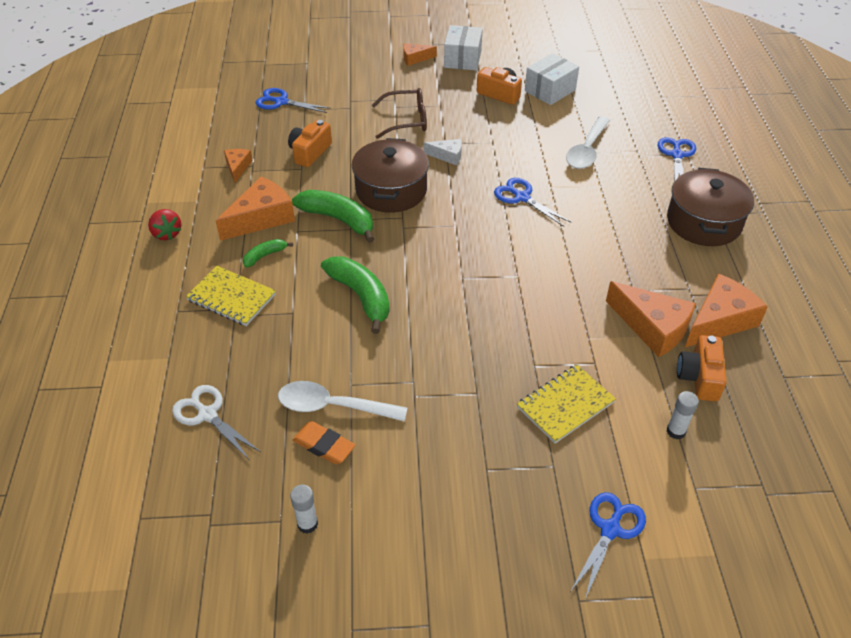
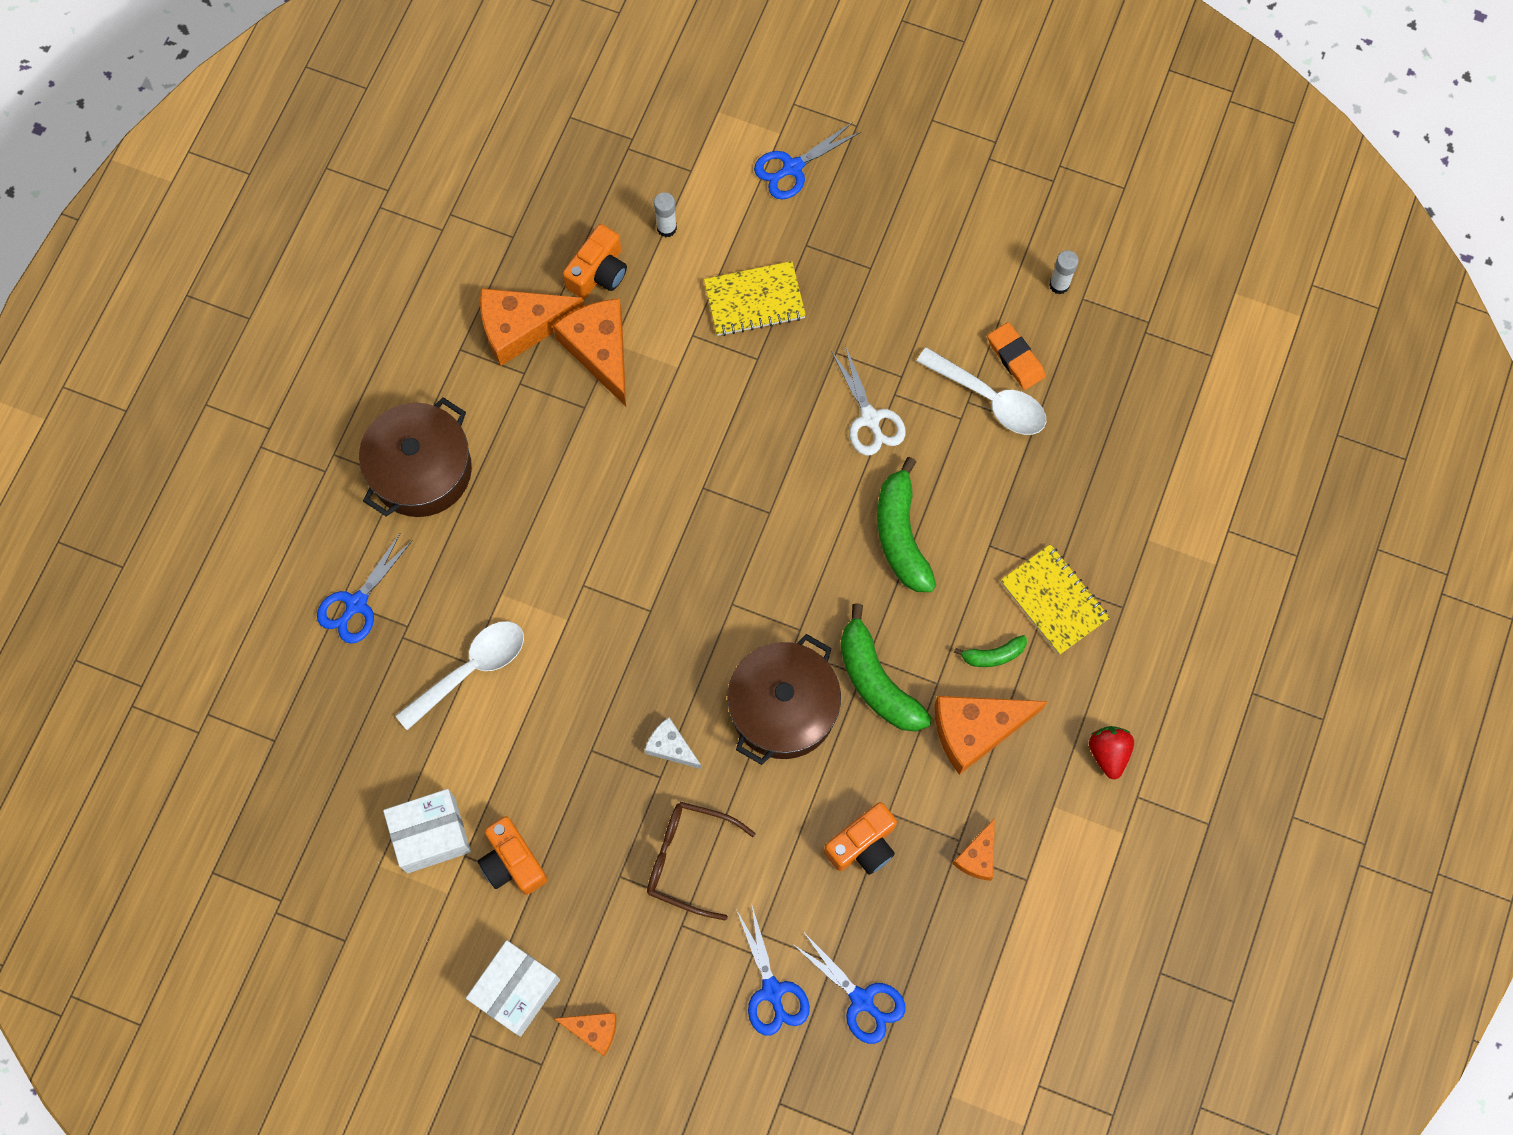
camera: 155 degrees left, 25 degrees up
white scissors [172,385,261,459] -> white scissors moved to [831,345,906,455]
blue scissors [494,178,571,227] -> blue scissors moved to [736,903,810,1036]

